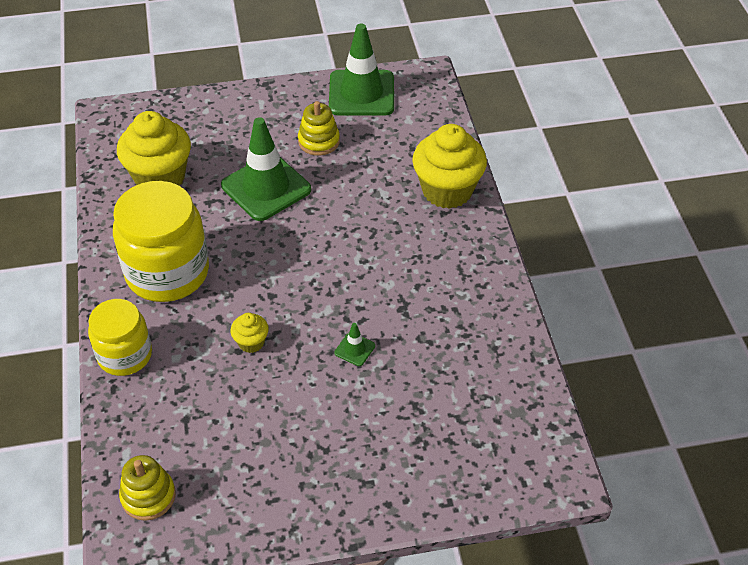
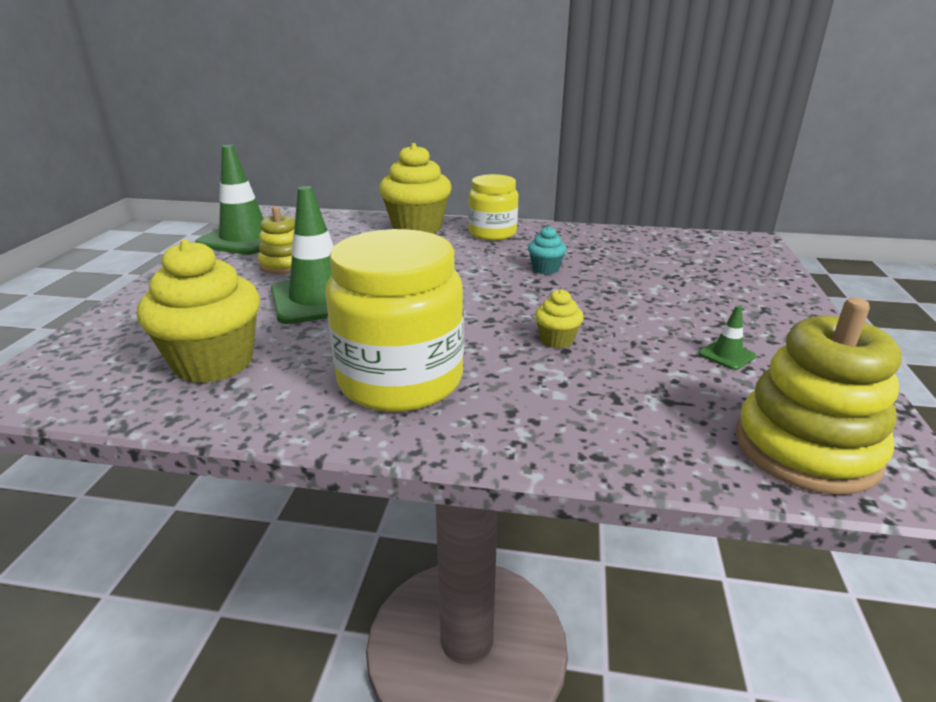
camera: 70 degrees left, 20 degrees down
yellow jar [88,299,152,376] -> yellow jar moved to [468,174,518,240]
yellow stacking toy [119,455,176,521] -> yellow stacking toy [736,298,902,495], size x1.66
green traffic cone [335,323,375,366] -> green traffic cone moved to [699,306,756,370]
none -> turquoise cupcake [528,226,567,274]

